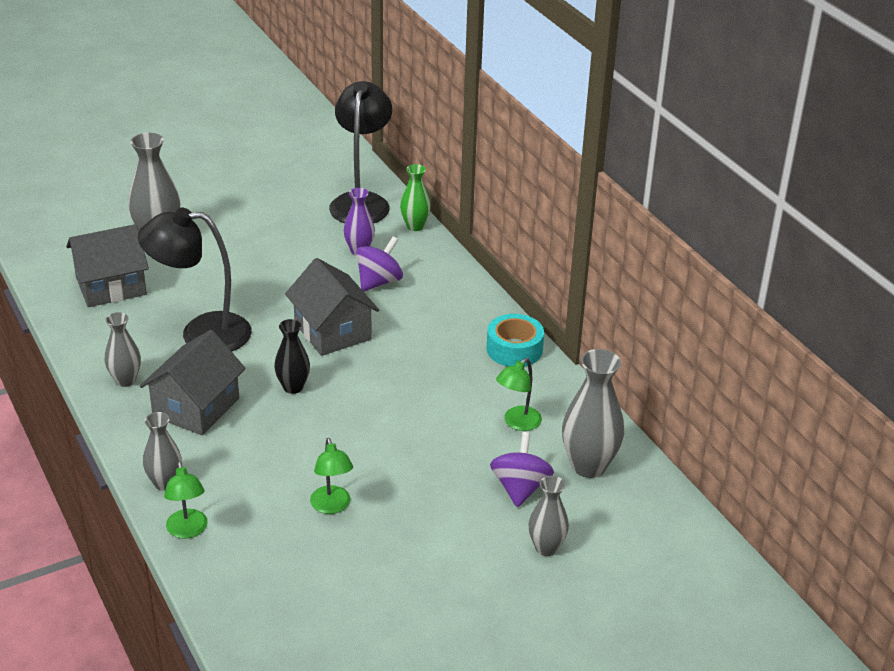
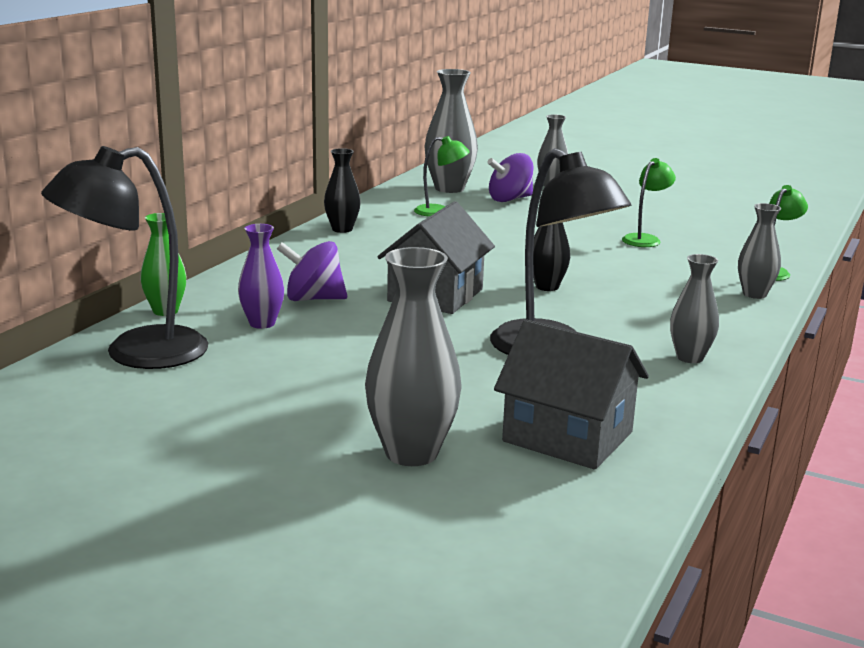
camera: 125 degrees left, 15 degrees down
grey house [140,330,246,435] -> none
turquoise tape [487,314,544,367] -> black vase [324,148,361,233]

